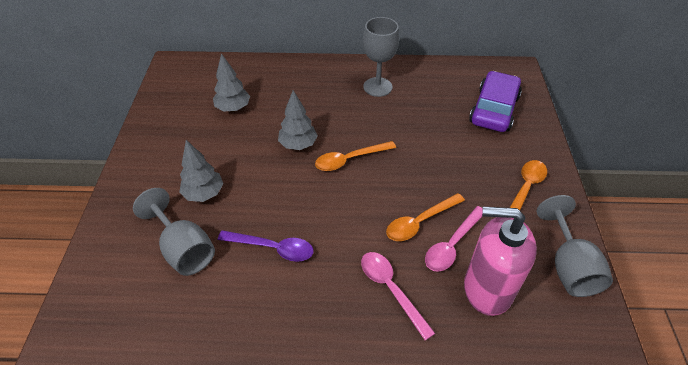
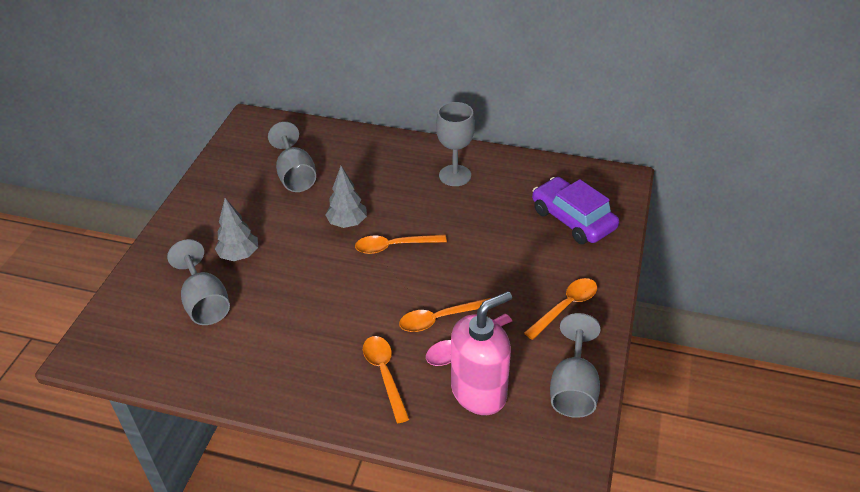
camera: 15 degrees right, 5 degrees down
grey tree [213,53,250,112] -> grey goblet [268,122,316,192]
purple spoon [218,230,314,262] -> none
pink spoon [361,252,436,340] -> orange spoon [363,336,409,423]
pink soap dispenser [464,207,537,316] -> pink soap dispenser turned 120 degrees clockwise [451,291,512,415]
purple car [469,71,522,132] -> purple car turned 75 degrees counterclockwise [532,177,619,244]

